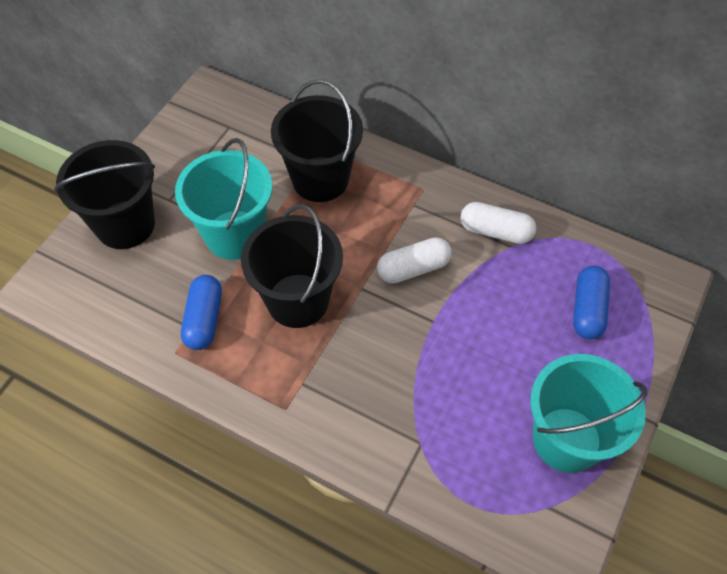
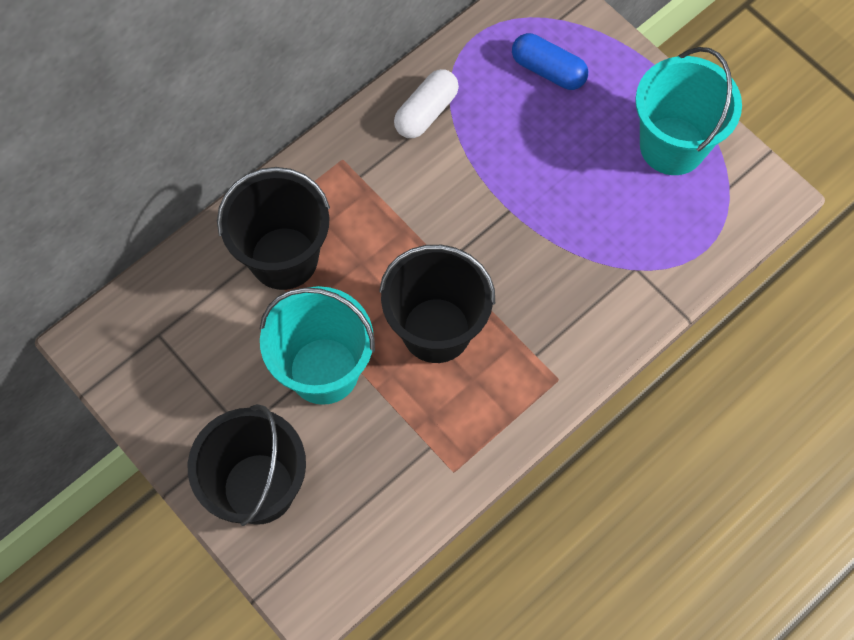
camera: 70 degrees left, 10 degrees up
blue capsule [181,275,222,350] -> none
white capsule [377,237,452,284] -> none

